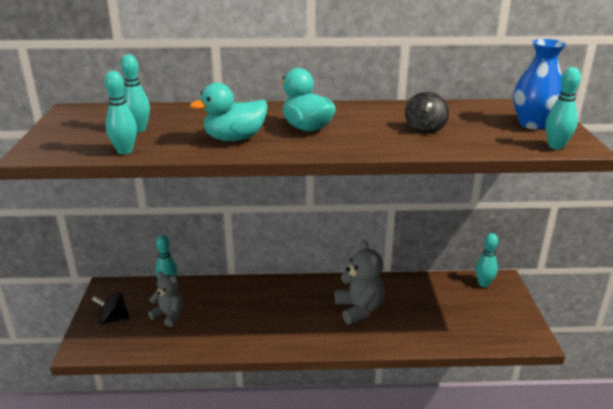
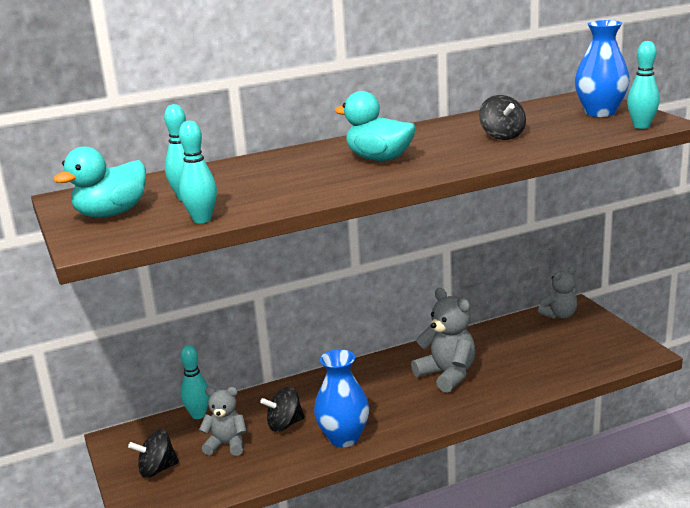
camera: 20 degrees left, 5 degrees down
turquoise duck [190,83,268,141] -> turquoise duck moved to [53,146,146,218]
turquoise bowling pin [475,233,498,287] -> grey teddy bear [538,267,577,319]
none -> black spinning top [260,387,305,432]
none -> blue vase [314,349,369,447]

